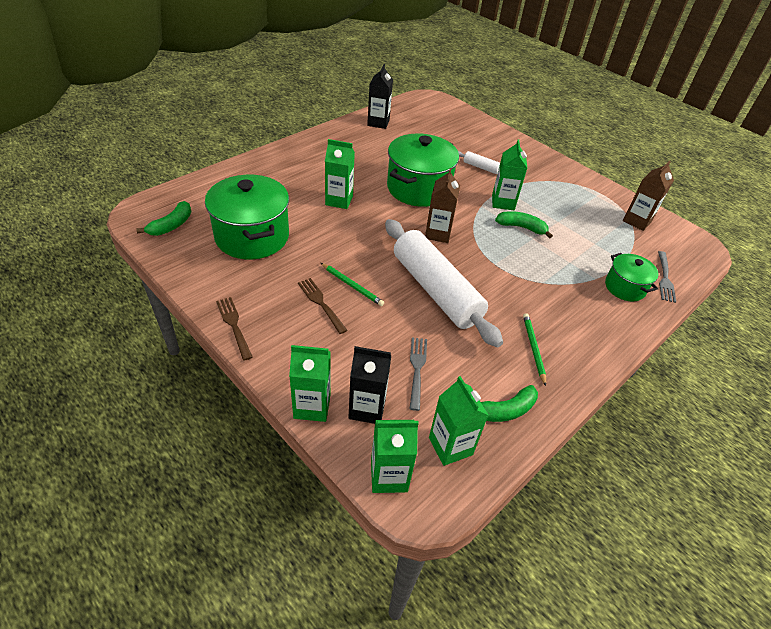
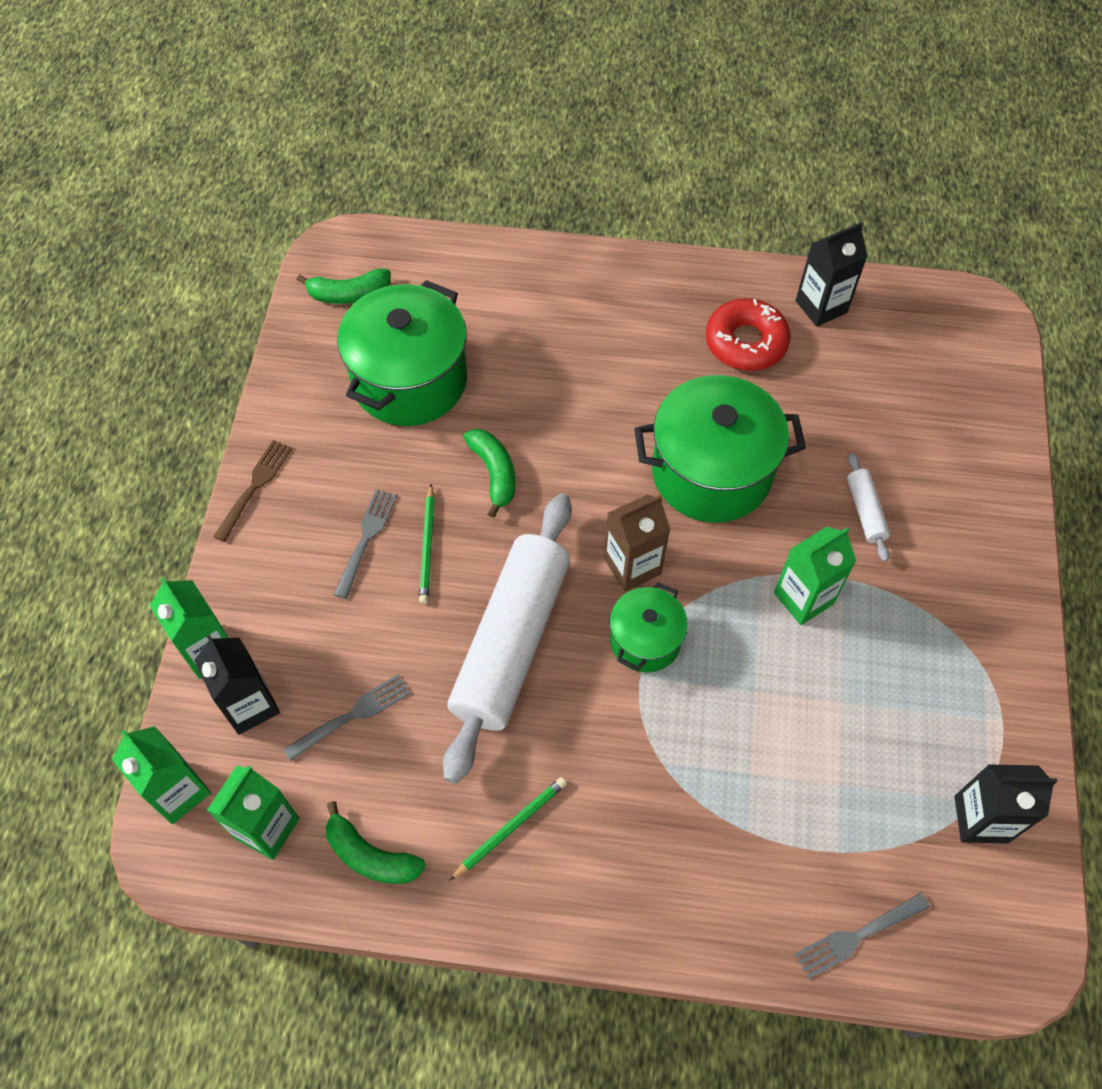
camera: 55 degrees right, 15 degrees up
brown fork [298,278,348,334] -> grey fork [334,489,397,599]
green carton [325,139,355,209] -> none
green banana [495,211,553,239] -> green banana moved to [463,429,515,518]
green pot [605,253,658,301] -> green pot moved to [609,582,688,672]
brown carton [623,161,674,231] -> black carton [955,764,1057,843]
none -> red donut [706,298,790,371]

